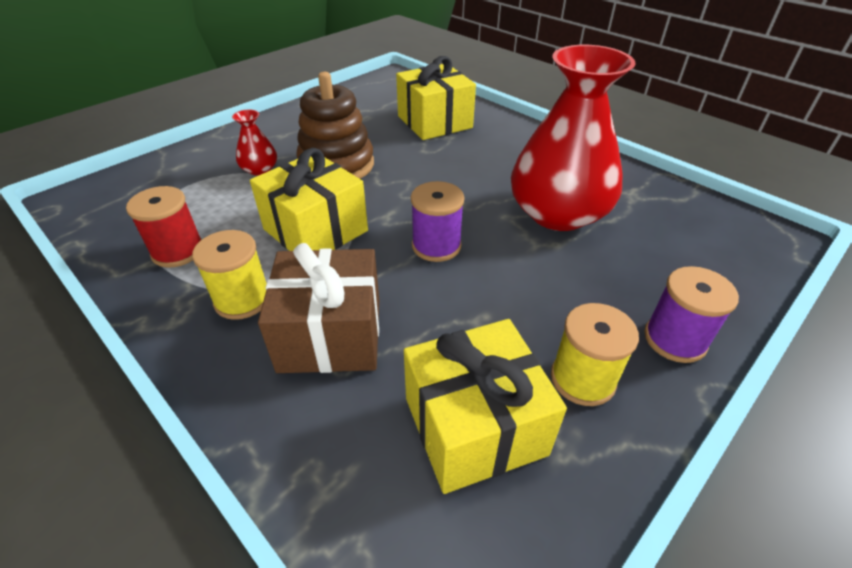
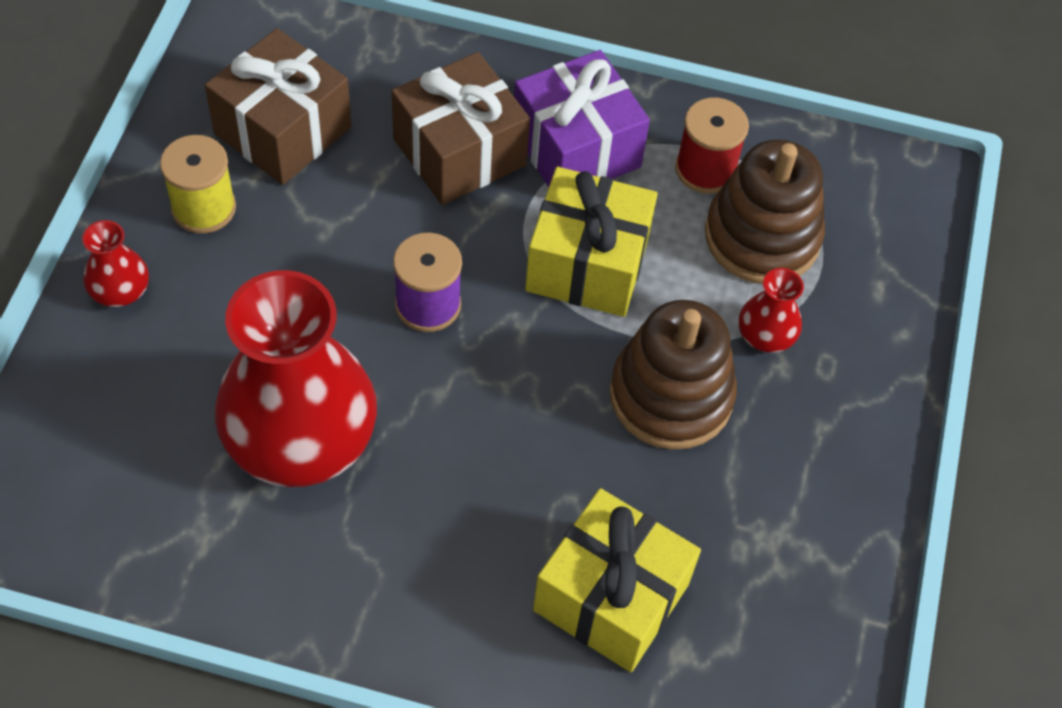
camera: 145 degrees right, 15 degrees up
yellow spool [192,230,267,320] -> purple gift [514,50,650,187]
yellow gift [404,319,567,494] -> brown gift [205,28,351,185]
purple spool [644,266,739,363] -> red vase [82,220,149,307]
none -> brown stacking toy [705,139,825,284]

